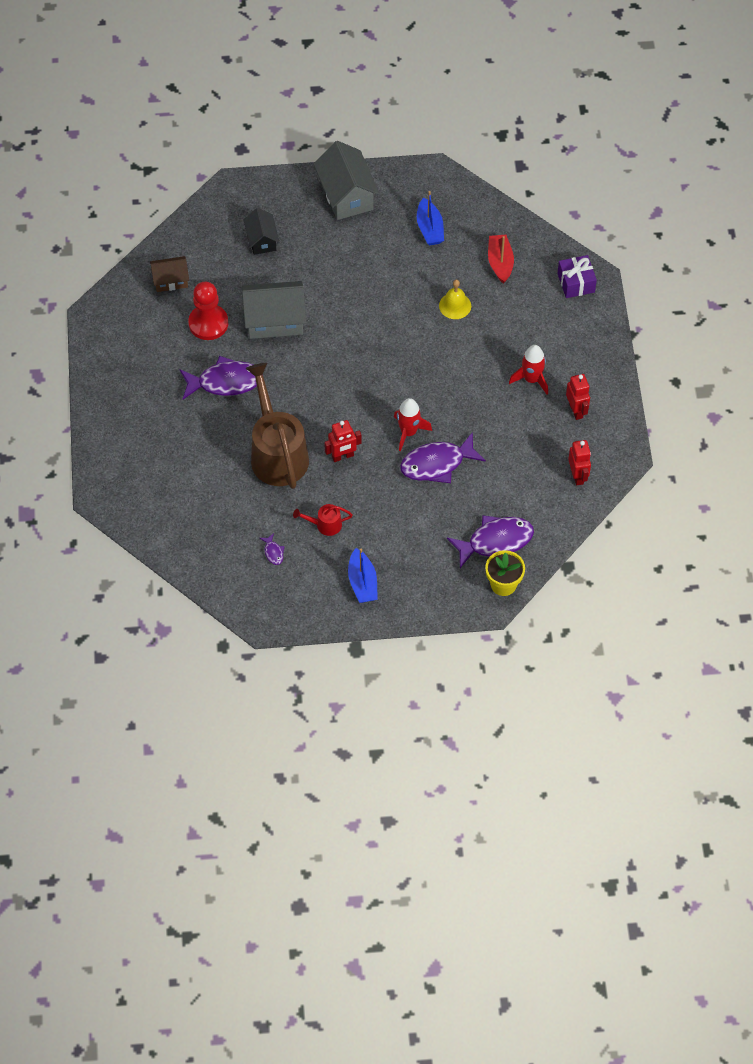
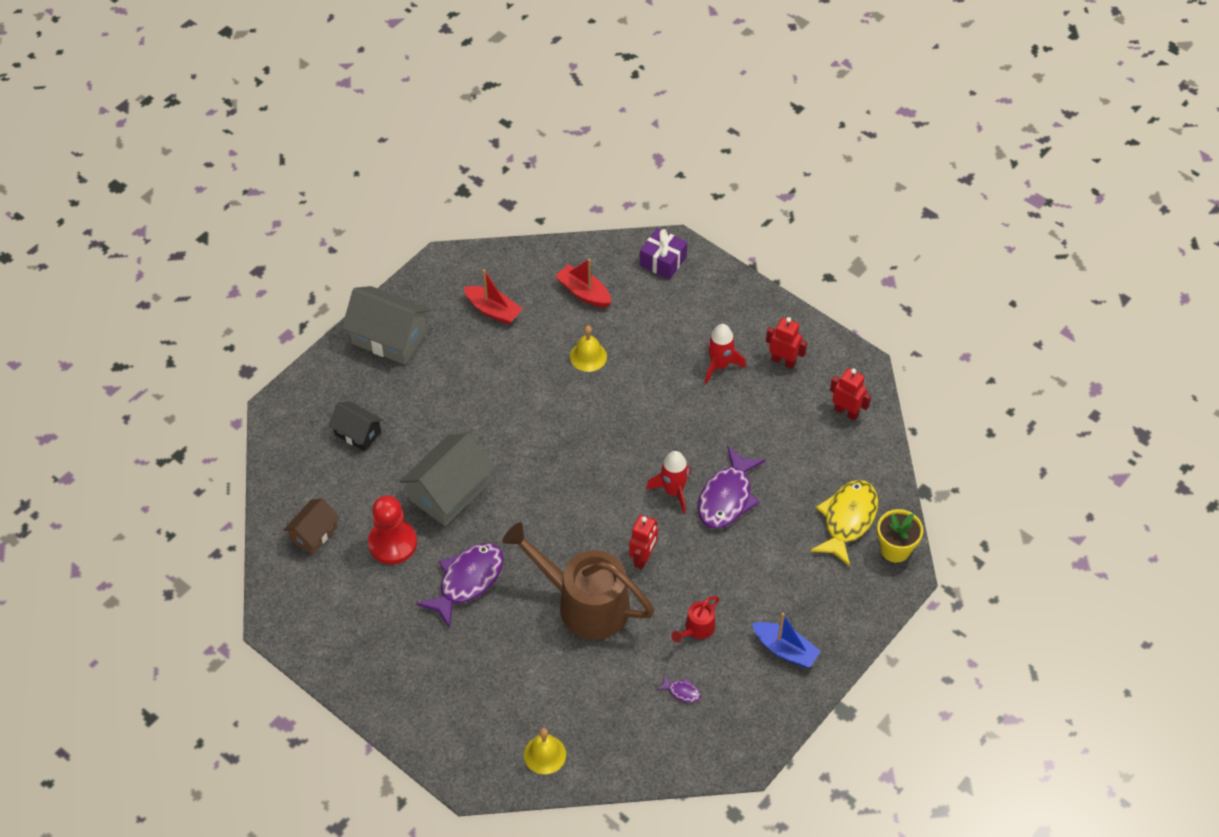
camera: 45 degrees left, 5 degrees down
blue boat [417,191,444,246] -> red boat [464,269,522,324]
purple fish [447,515,534,568] -> yellow fish [810,480,878,567]
none -> yellow bell [524,728,566,774]

